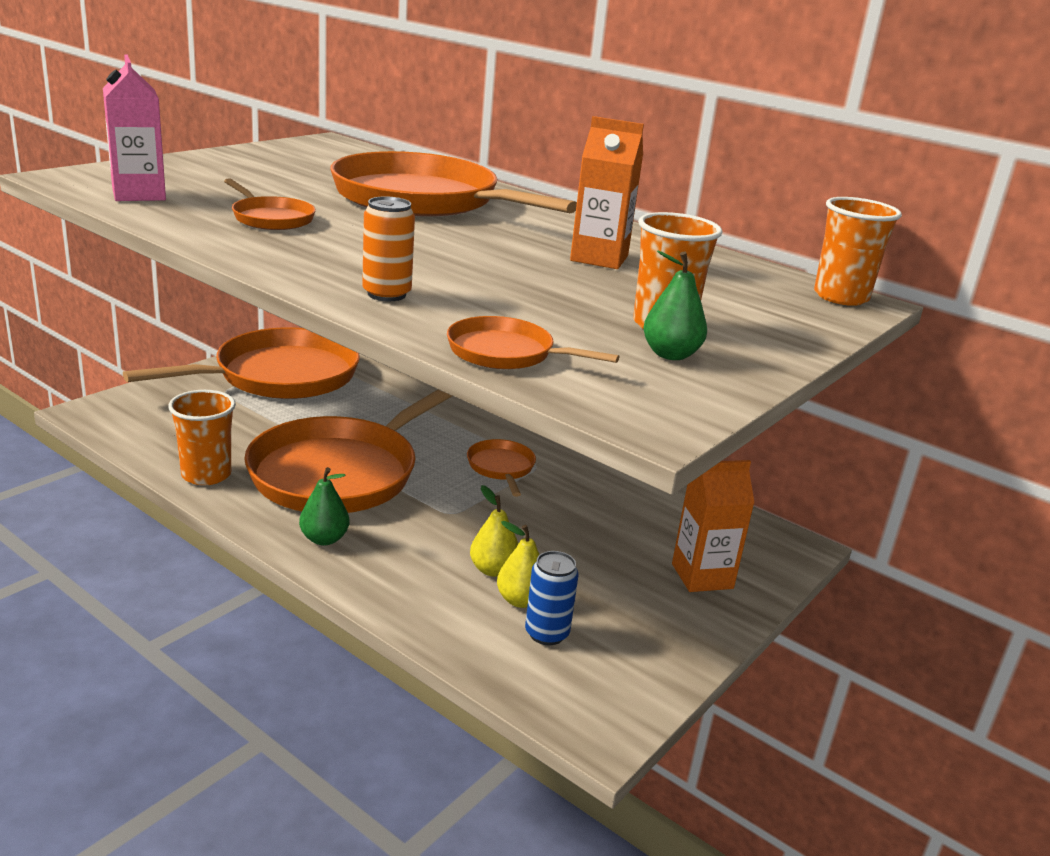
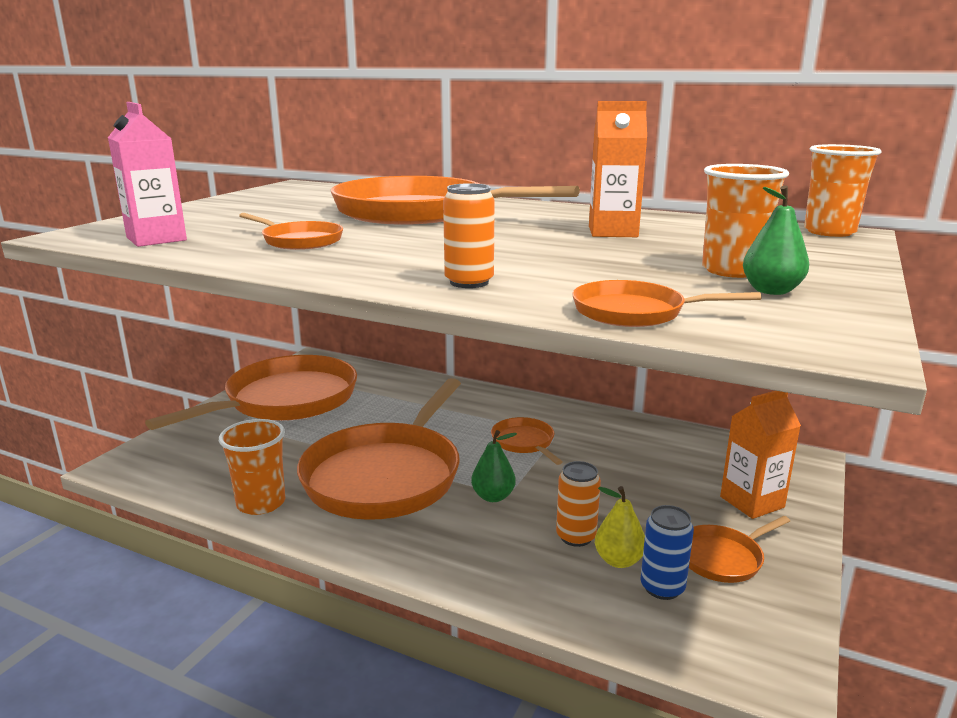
camera: 10 degrees left, 5 degrees down
green pear [299,467,349,545] -> green pear moved to [471,430,517,502]
yellow pear [470,485,518,577] -> orange can [556,461,601,547]
none -> orange pan [689,516,790,583]

